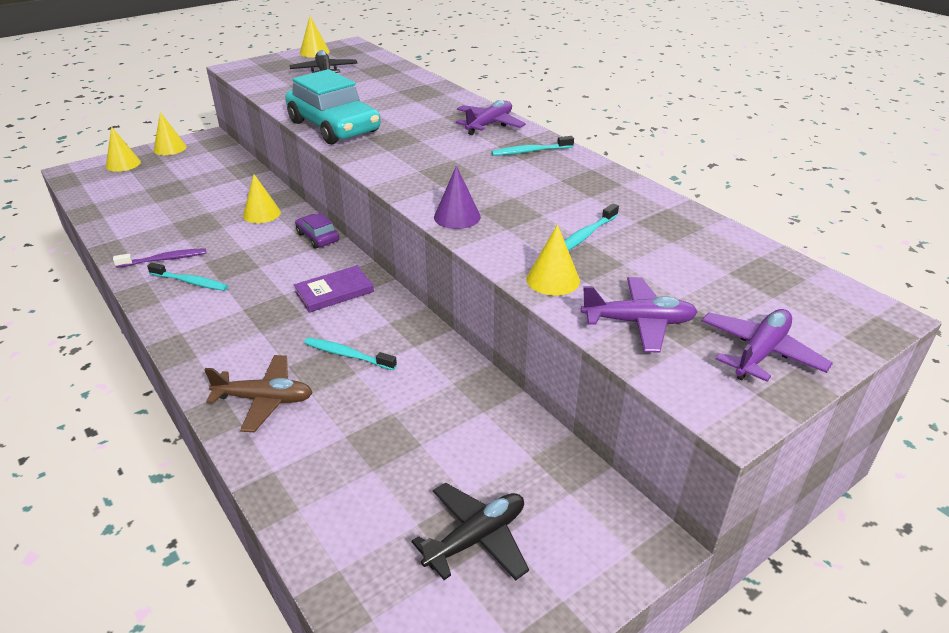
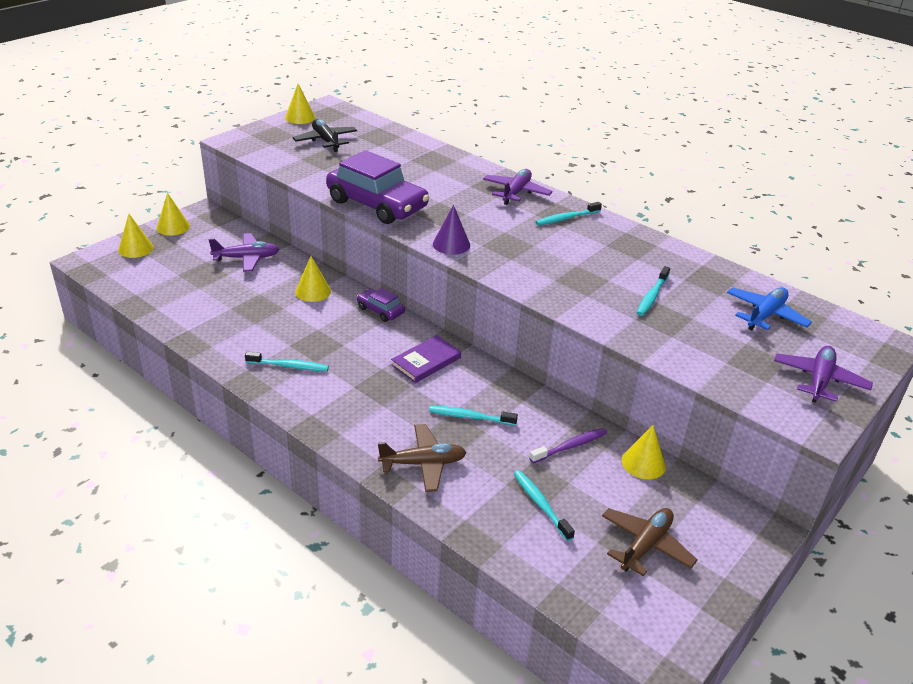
camera: 15 degrees left, 0 degrees up
purple toothbrush [113,248,206,268] -> purple toothbrush moved to [529,428,607,463]
turquoise car [285,69,381,144] -> purple car [326,150,429,224]
black plane [412,483,529,580] -> brown plane [602,508,697,576]
purple cone [434,166,481,229] -> purple cone moved to [433,205,470,255]
yellow cone [526,224,580,296] -> yellow cone moved to [622,425,666,479]
purple plane [581,277,697,353] -> purple plane moved to [208,233,279,272]
none -> turquoise toothbrush [514,470,575,541]
none -> blue plane [727,287,812,330]

